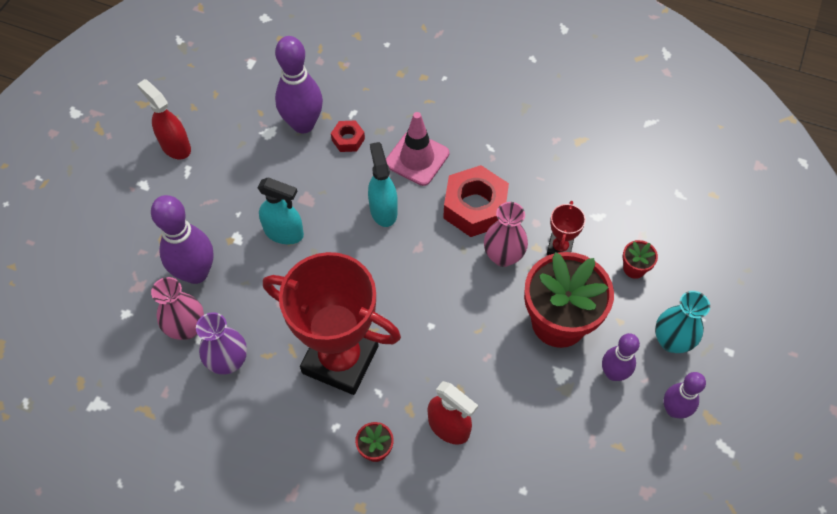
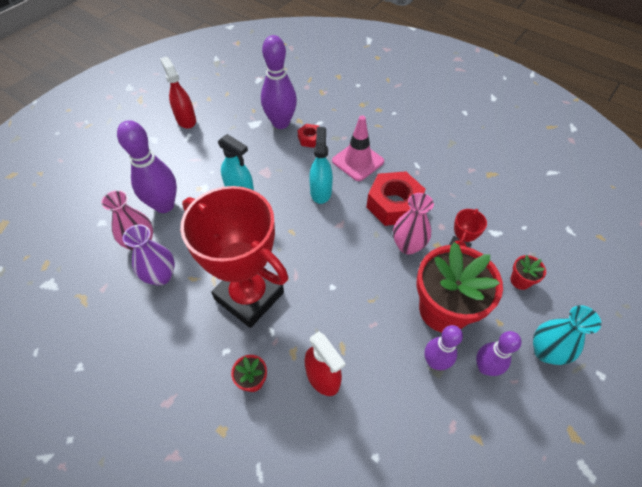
camera: 15 degrees right, 5 degrees down
purple bowling pin [663,372,706,418] -> purple bowling pin moved to [425,325,463,370]

